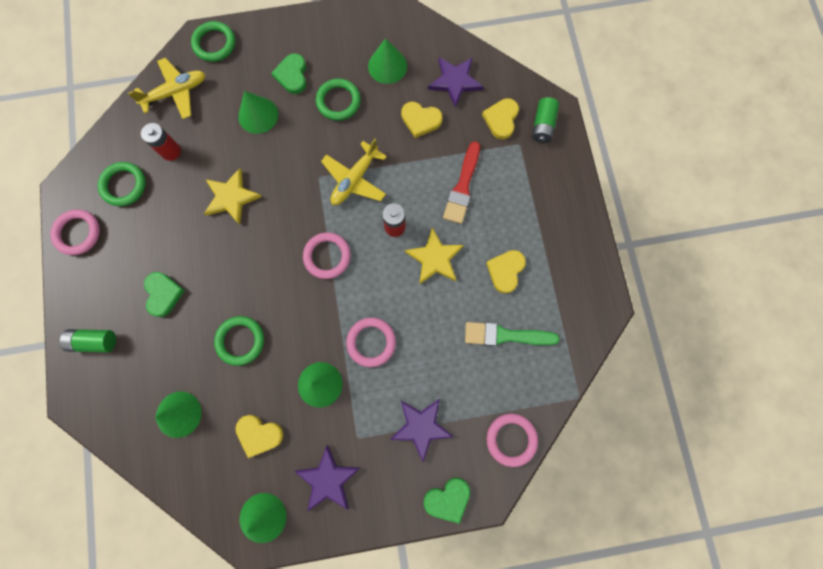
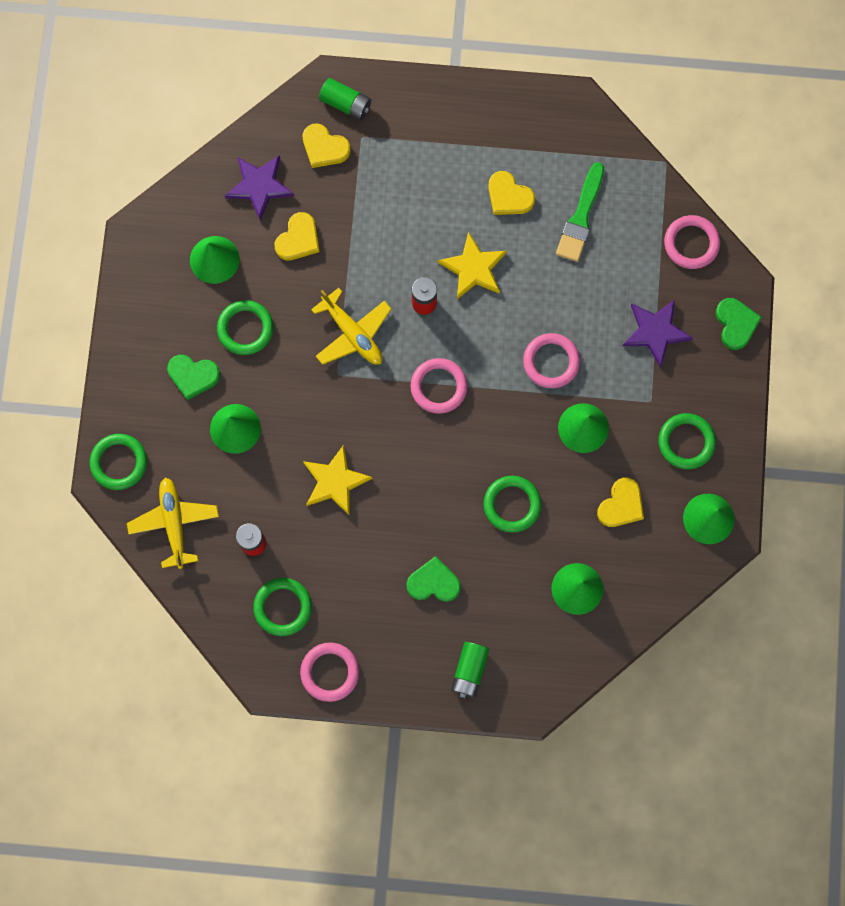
camera: 75 degrees left, 0 degrees up
purple star [294,445,360,512] -> green ring [659,413,716,469]
red brush [443,141,480,224] -> none

